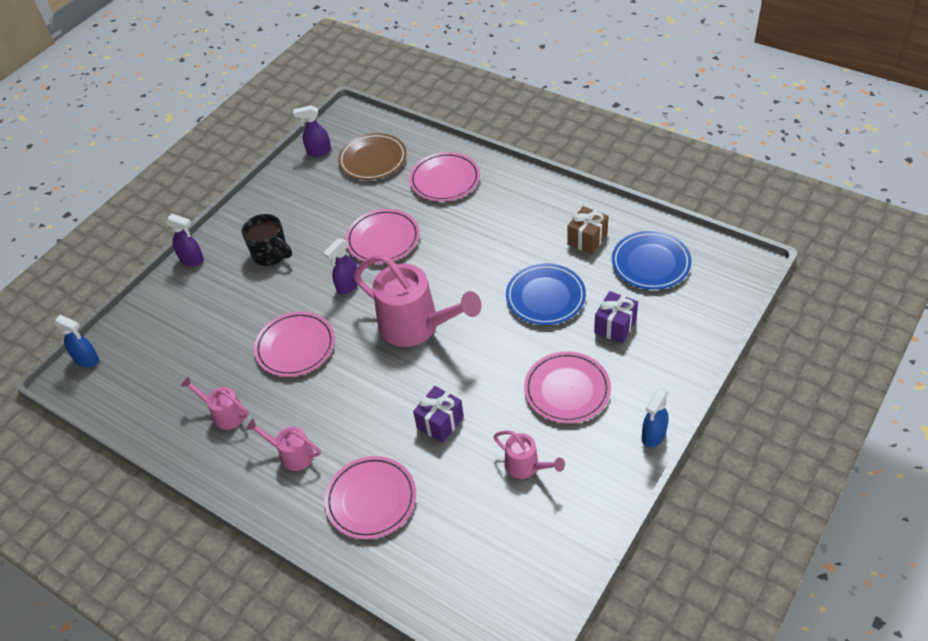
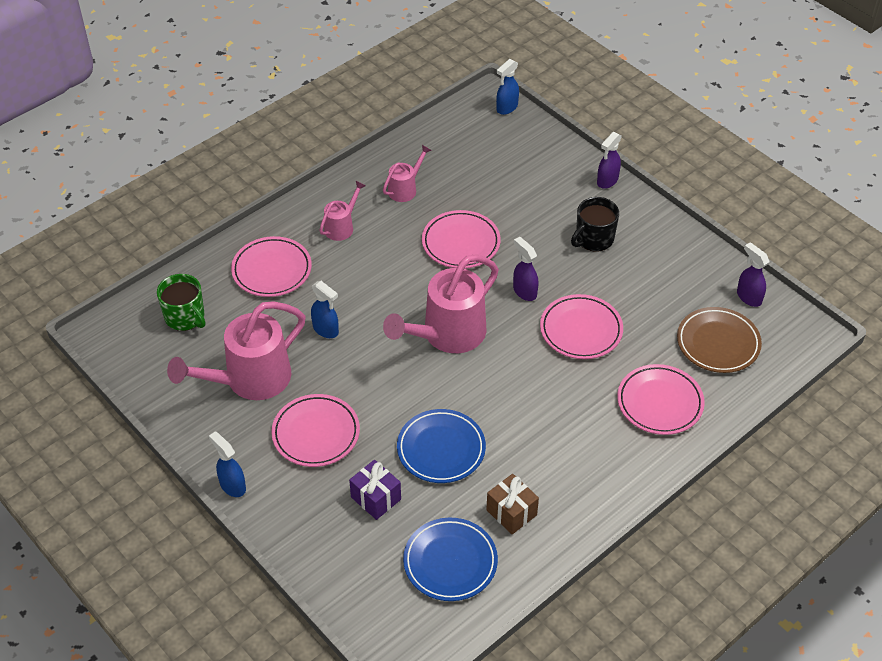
camera: 100 degrees right, 0 degrees up
purple spray bottle [293,105,331,157] -> purple spray bottle turned 45 degrees counterclockwise [737,242,769,307]
purple gift [413,386,464,443] -> blue spray bottle [311,281,339,338]
pink watering can [494,430,565,479] -> pink watering can [167,301,305,400], size x2.00
none -> green mug [157,274,205,331]

